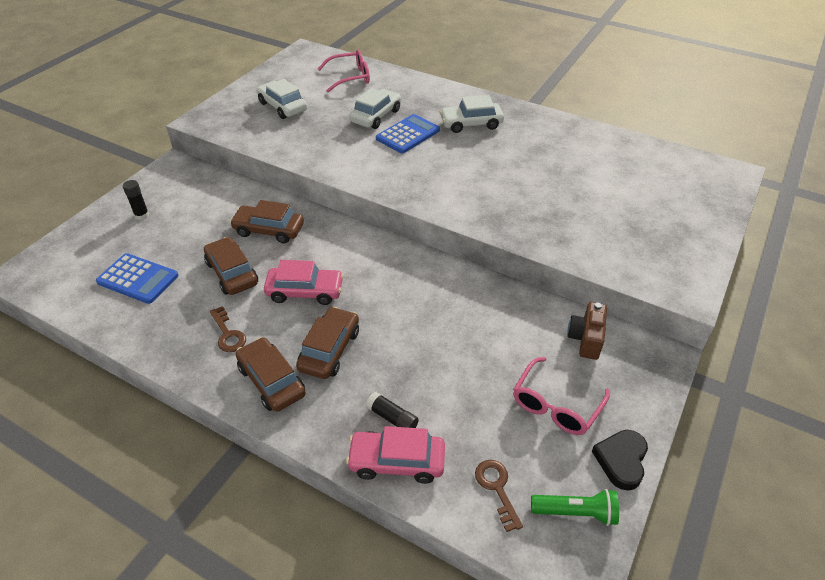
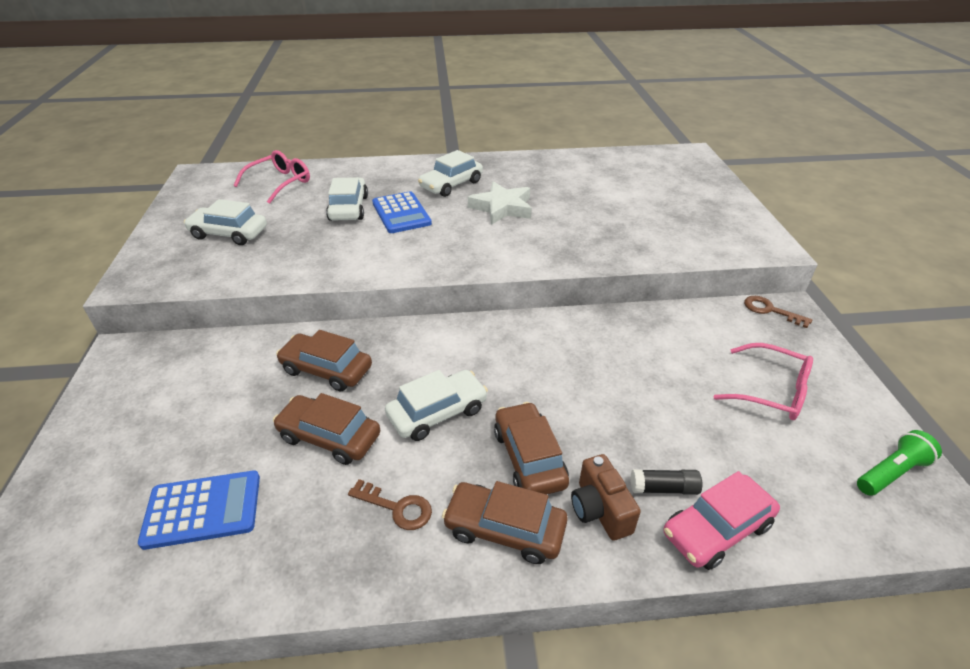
camera: 35 degrees left, 5 degrees down
black glue stick [123,180,149,220] -> none
brown car [230,200,304,243] -> brown car turned 45 degrees clockwise [276,330,372,391]
pink car [264,260,344,305] -> white car [385,370,488,441]
blue calculator [376,114,440,153] -> blue calculator turned 150 degrees clockwise [372,192,432,233]
brown key [475,460,523,532] -> brown key moved to [744,296,812,328]
pink glasses [513,357,610,435] -> pink glasses turned 60 degrees counterclockwise [714,343,813,420]
brown camera [567,302,607,360] -> brown camera moved to [571,454,641,541]
black heart [592,430,648,491] -> none
none -> white star [468,181,532,225]

